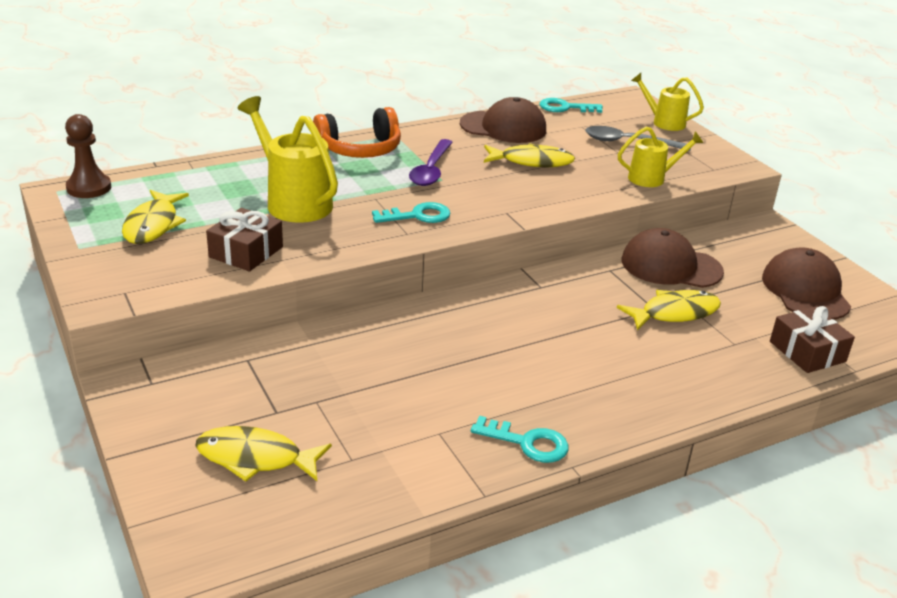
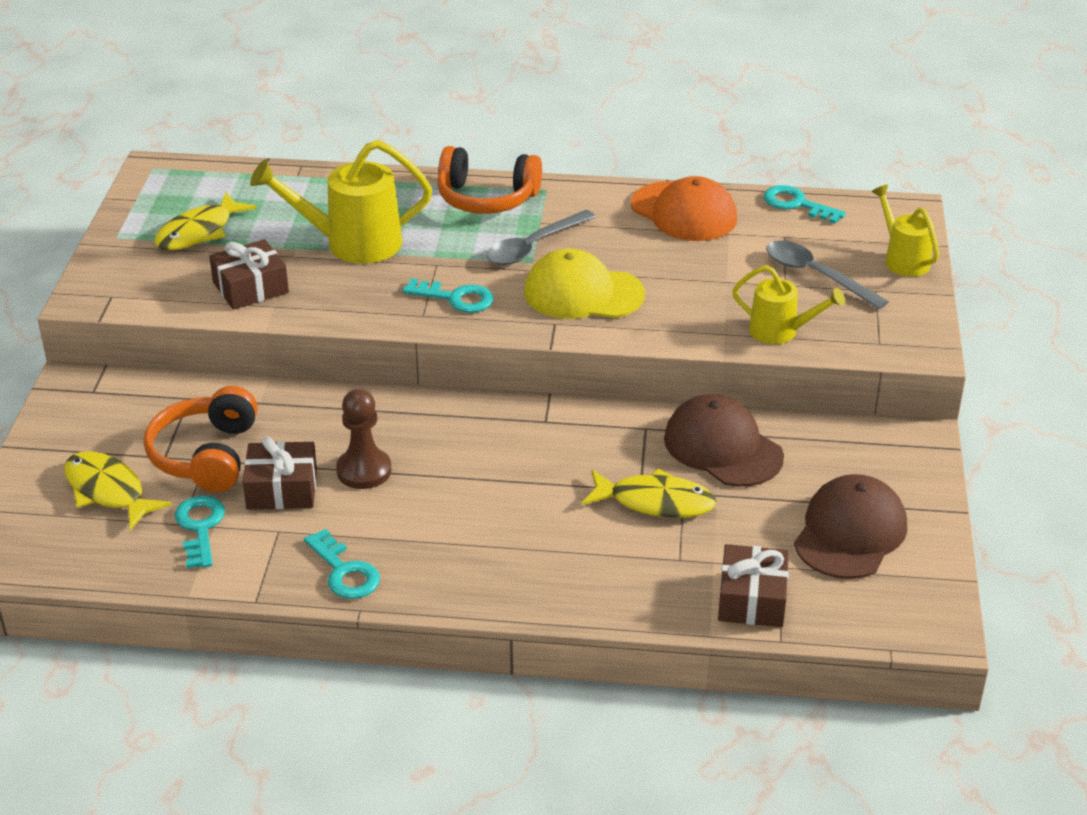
camera: 35 degrees right, 5 degrees up
brown pawn [65,114,111,198] -> brown pawn moved to [336,389,392,489]
yellow watering can [238,96,338,223] -> yellow watering can turned 90 degrees counterclockwise [250,140,432,264]
purple spoon [409,139,453,186] -> grey spoon [486,210,596,265]
brown cap [460,97,546,143] -> orange cap [631,176,737,241]
yellow fish [484,143,575,167] -> none
none -> orange headphones [144,386,258,492]
none -> turquoise key [175,496,225,568]
none -> brown gift [243,437,317,509]
none -> yellow cap [524,249,645,319]

